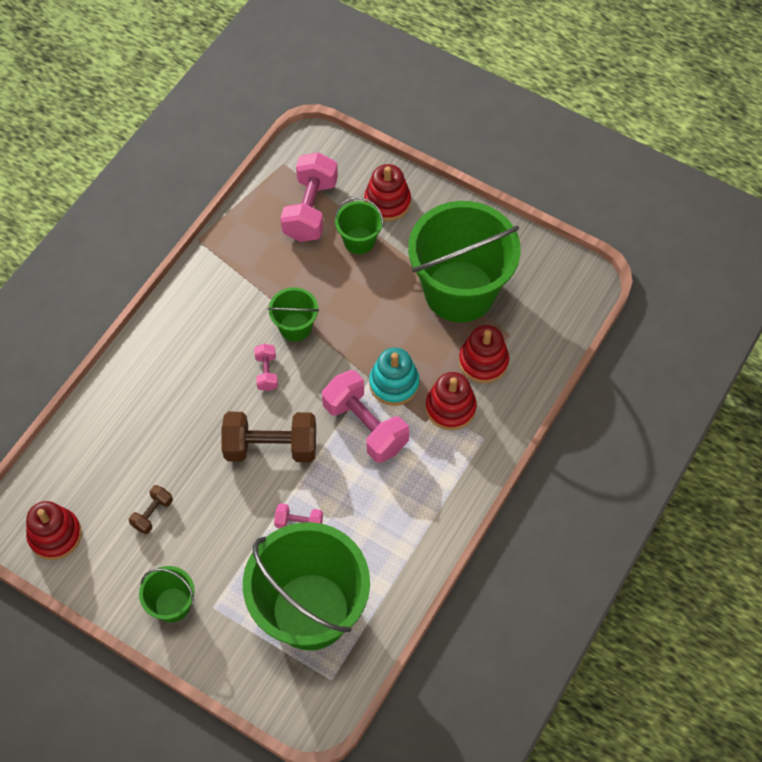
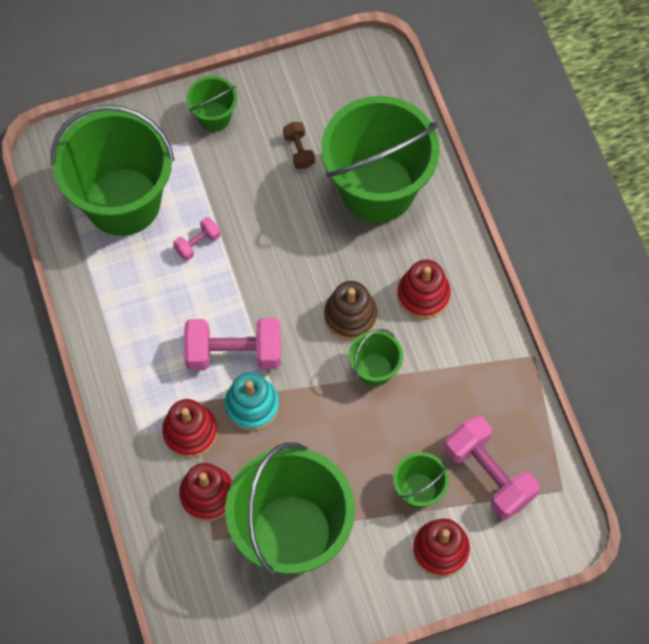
camera: 130 degrees right, 5 degrees up
red stacking toy [26,501,82,560] -> red stacking toy moved to [398,260,451,319]
brown dumbbell [221,412,316,462] -> none
pink dumbbell [254,344,278,391] -> brown stacking toy [324,281,377,340]
none -> green bucket [321,96,440,223]

